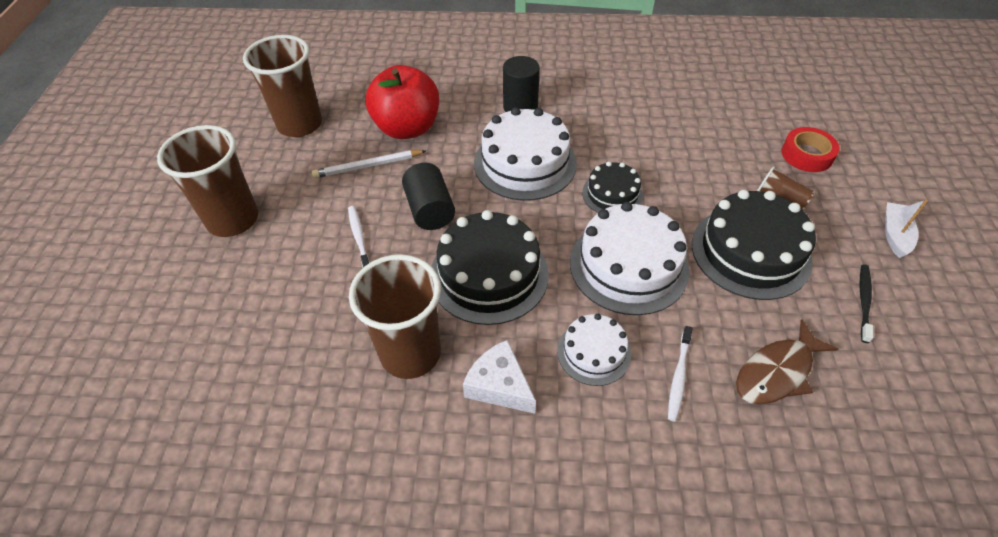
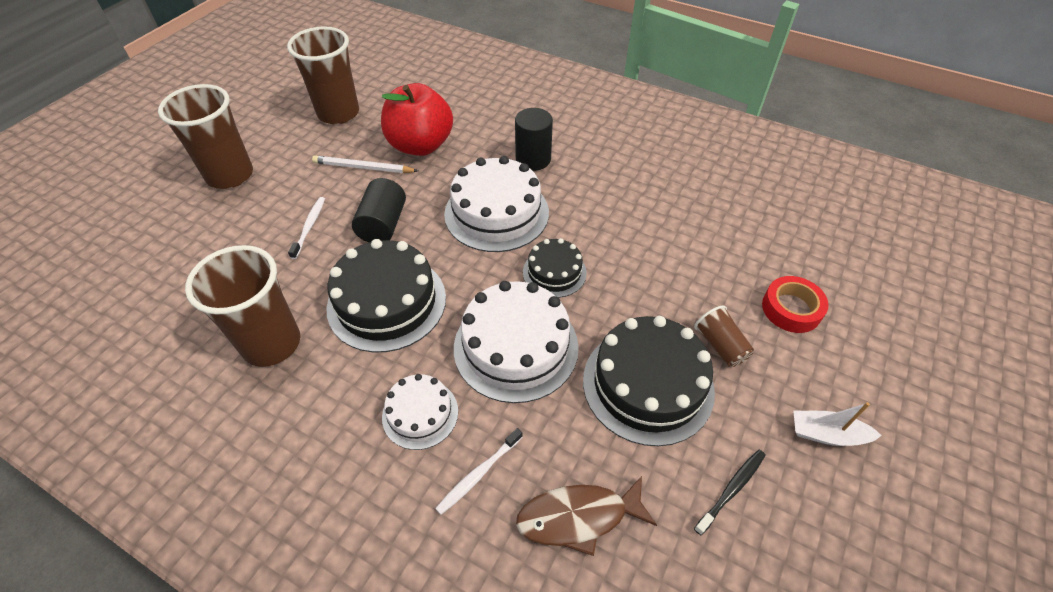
camera: 25 degrees right, 0 degrees up
white cheese [463,340,536,414] -> none
white boat [885,200,928,258] -> white boat turned 120 degrees counterclockwise [793,402,882,446]

